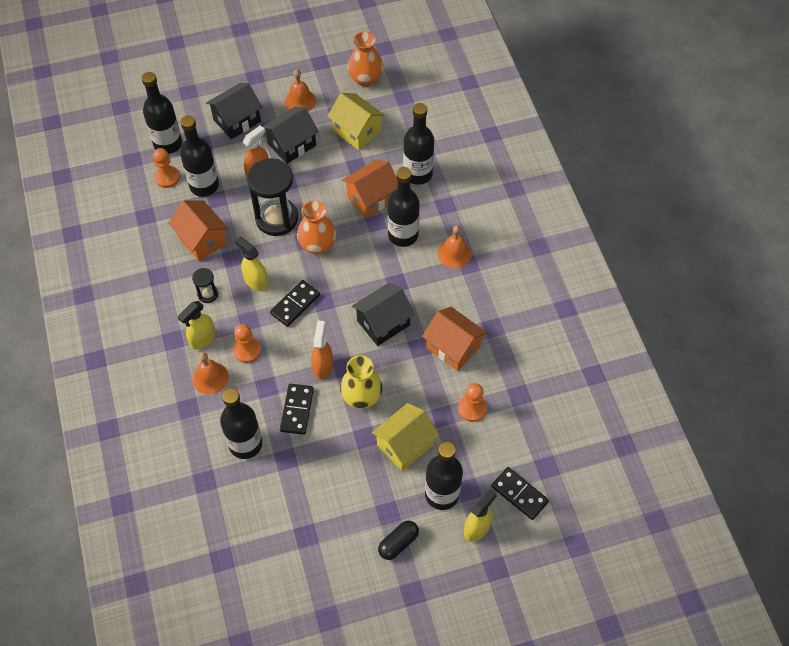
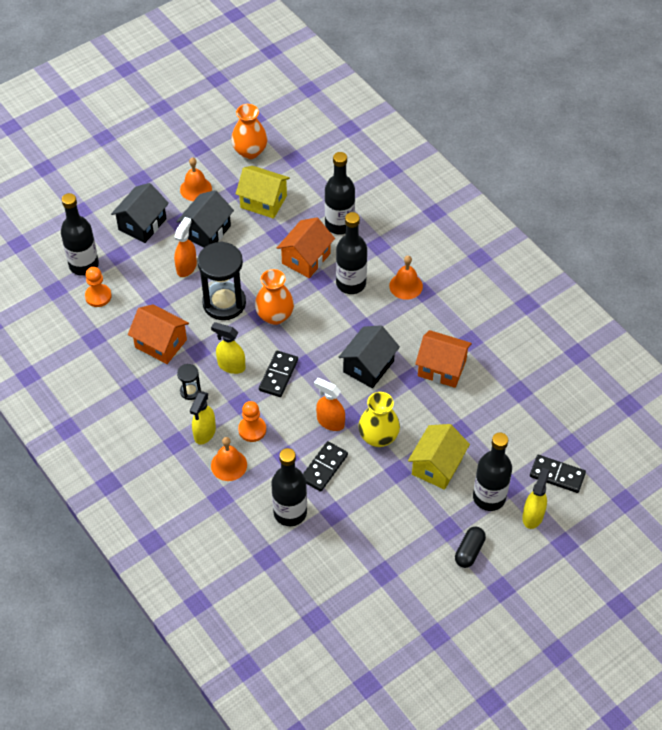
camera: 20 degrees left, 5 degrees down
black bottle [180,115,219,197] -> none
black domino [280,384,314,435] -> black domino turned 45 degrees clockwise [303,441,348,492]
orange spray bottle [311,321,333,380] -> orange spray bottle turned 45 degrees counterclockwise [314,378,345,431]
orange pawn [458,383,487,422] -> none

